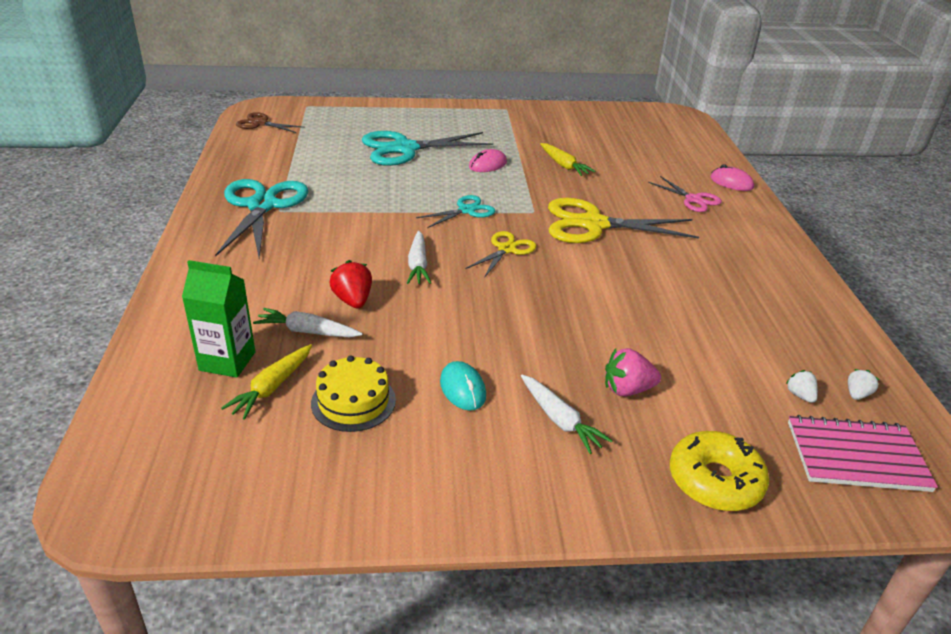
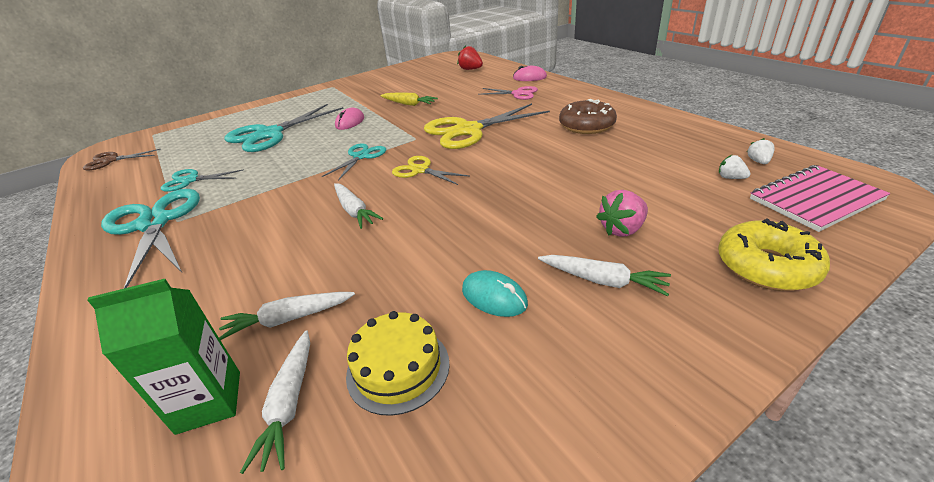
camera: 25 degrees left, 0 degrees up
yellow carrot [221,344,312,420] -> white carrot [240,330,310,474]
red strawberry [329,260,372,309] -> red strawberry moved to [457,45,483,70]
yellow scissors [465,231,536,278] -> yellow scissors turned 60 degrees counterclockwise [392,156,470,185]
none -> turquoise scissors [161,169,244,192]
none -> brown donut [559,99,617,134]

